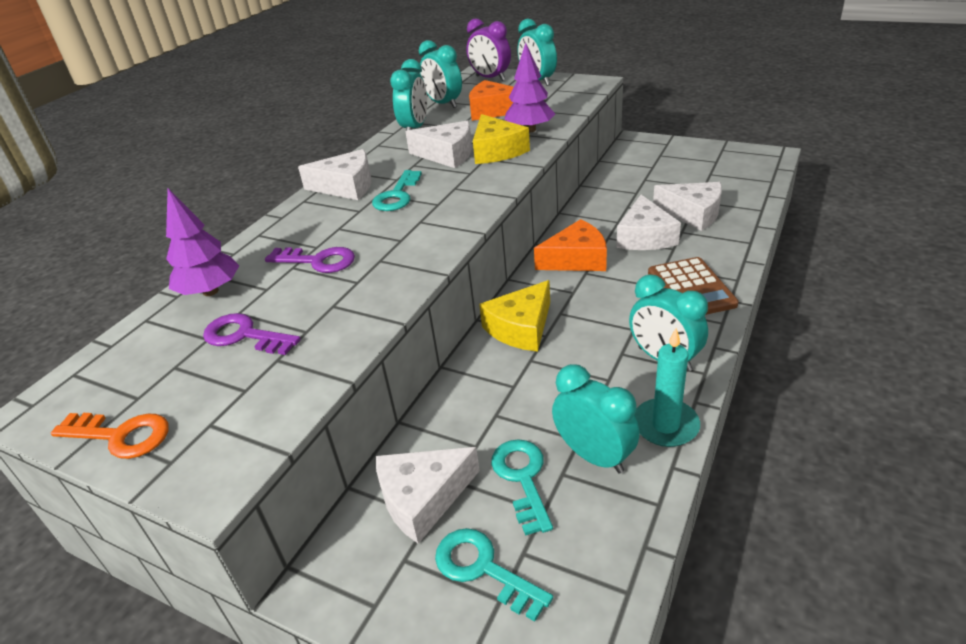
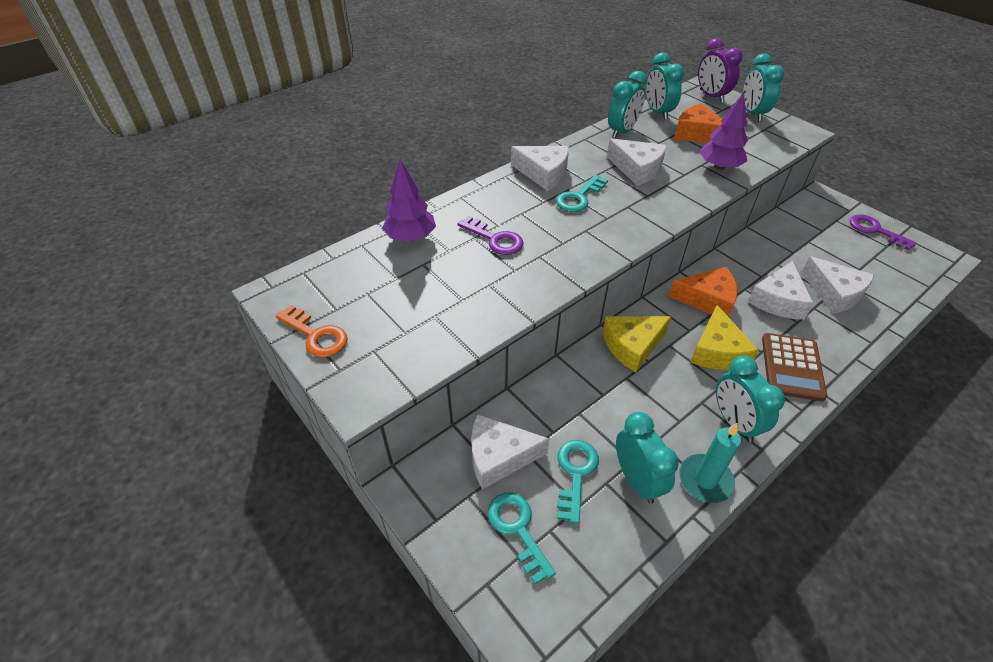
camera: 20 degrees right, 10 degrees up
purple key [203,313,301,355] -> purple key moved to [850,214,917,251]
yellow cheese [473,114,530,164] -> yellow cheese moved to [690,305,759,370]

